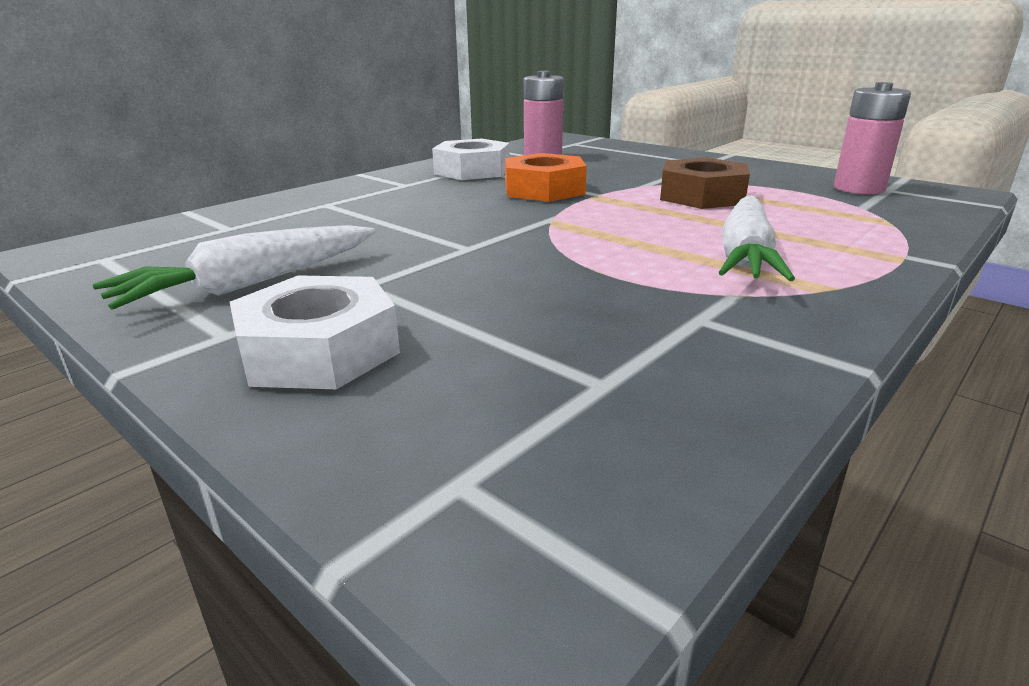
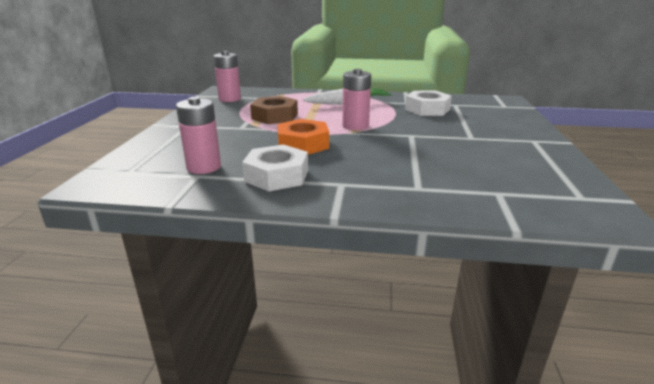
camera: 125 degrees left, 0 degrees up
white carrot [93,225,375,310] -> none
white nut [230,275,400,389] -> white nut moved to [405,91,452,116]
none -> pink battery [342,69,371,130]

